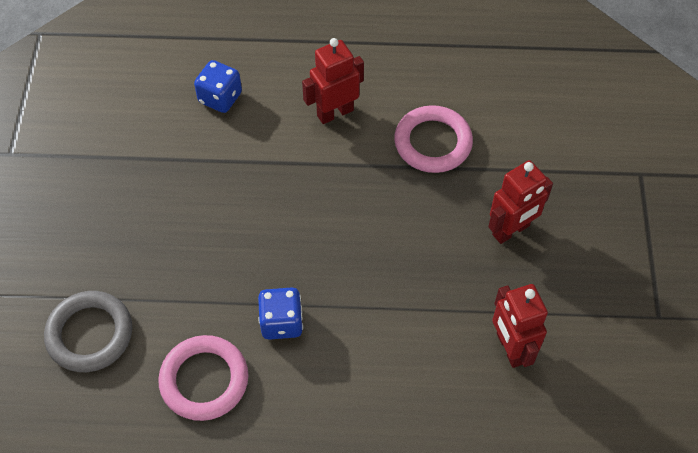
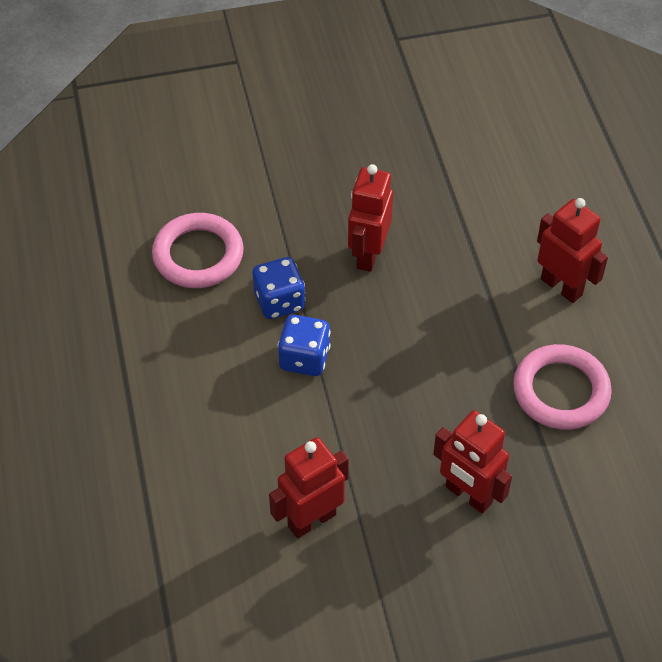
camera: 75 degrees right, 5 degrees down
grey ring [44,291,132,372] -> none
blue dice [194,60,242,113] -> blue dice moved to [277,315,331,376]
none -> red robot [348,164,393,272]

